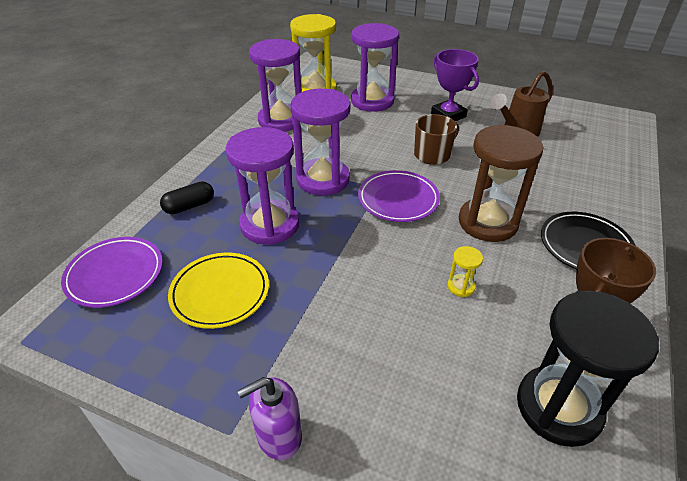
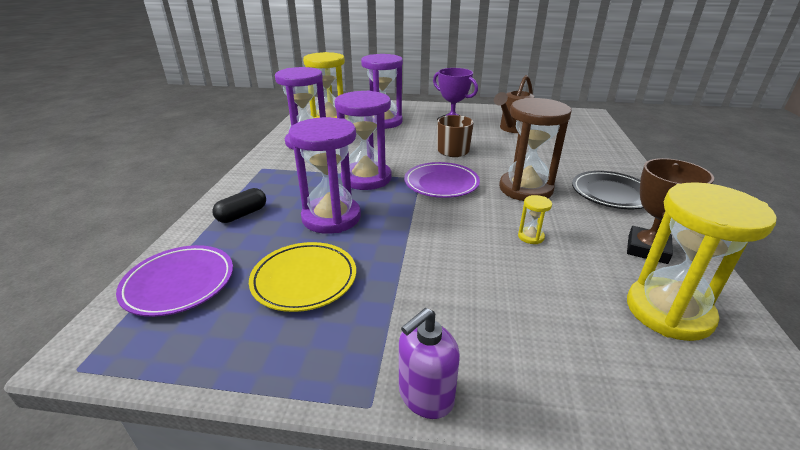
camera: 15 degrees left, 10 degrees down
black hourglass [517,291,659,447] -> yellow hourglass [627,182,777,341]

